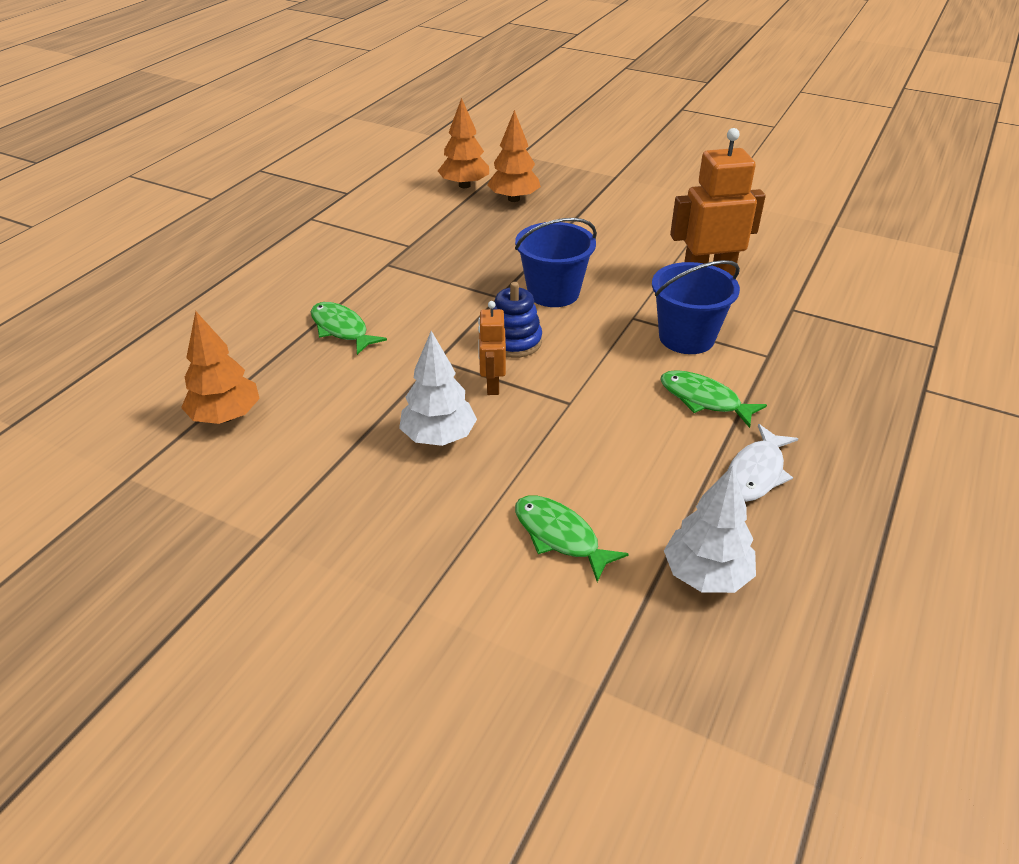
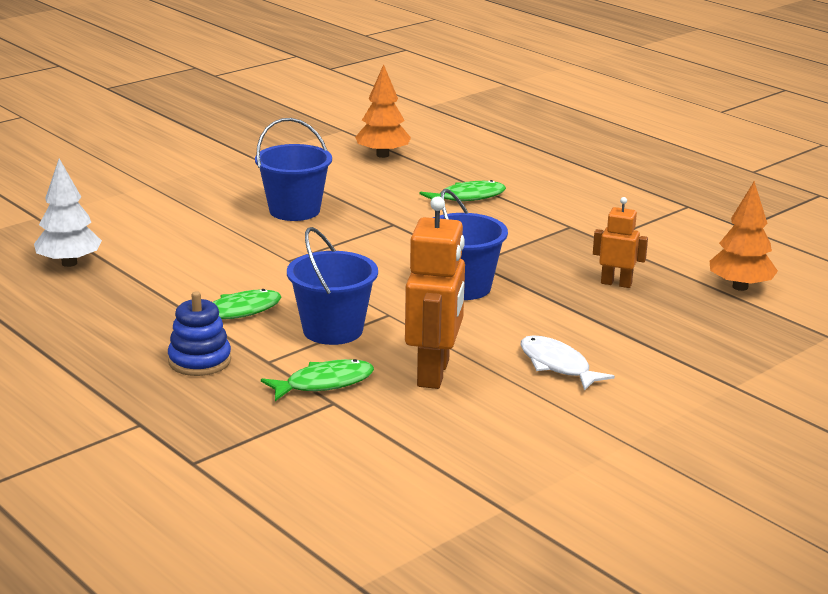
camera: 110 degrees right, 15 degrees down
white tree [399,331,477,446] -> blue bucket [255,118,332,221]
orange robot [478,301,506,395] -> orange robot moved to [593,197,648,288]
orange tree [487,110,541,202] -> none
blue stacking toy [493,282,542,358] -> blue stacking toy moved to [168,291,231,376]
green fish [515,496,629,582] -> green fish moved to [261,359,374,401]
white fish [728,424,798,502] -> white fish moved to [520,335,615,391]

